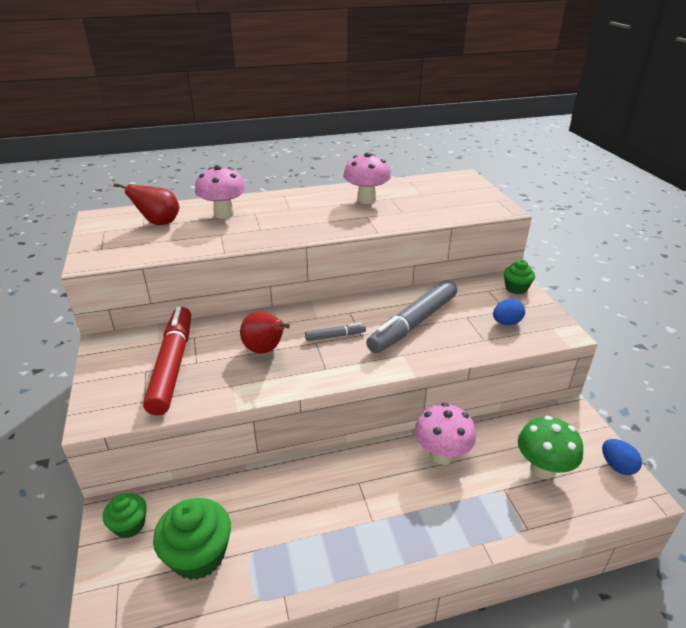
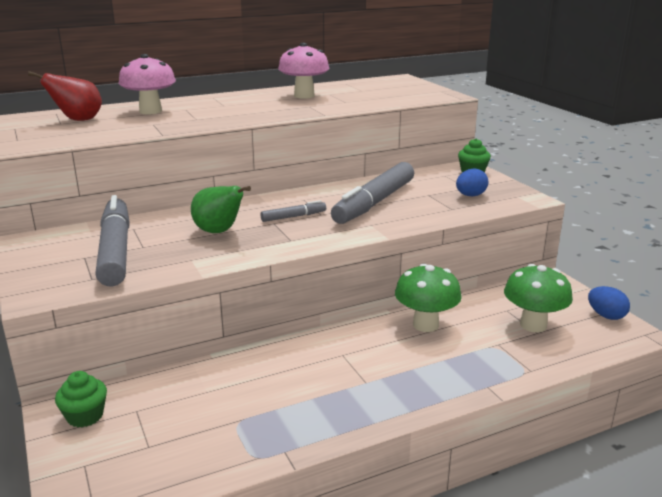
camera: 10 degrees left, 10 degrees down
red marker [143,307,191,415] -> grey marker [95,195,130,287]
green cupcake [153,498,231,580] -> none
red pear [240,311,290,354] -> green pear [191,186,251,233]
pink mushroom [414,403,476,465] -> green mushroom [395,263,462,332]

